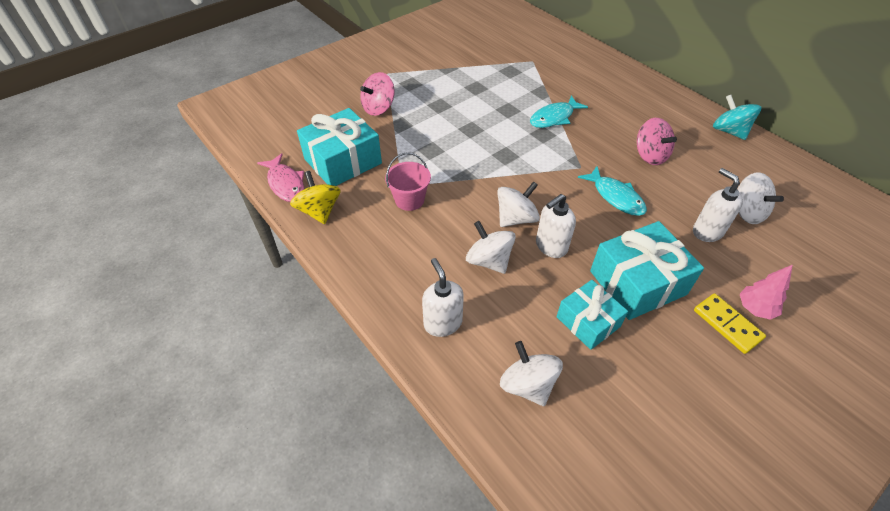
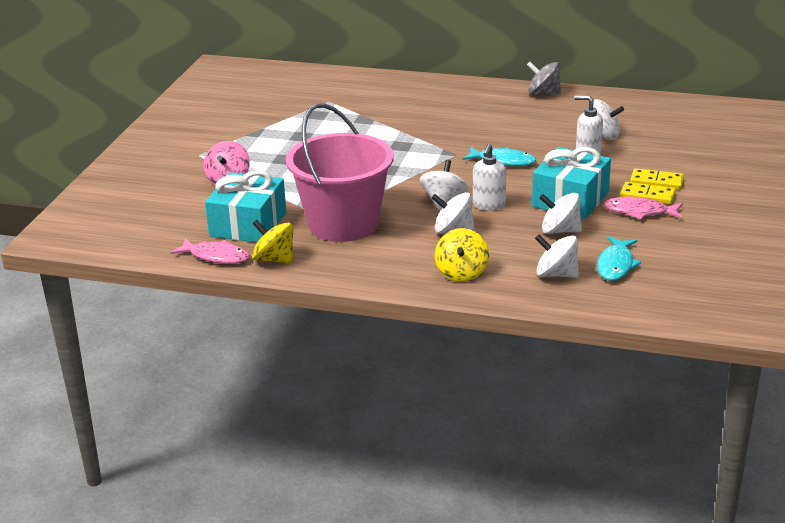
camera: 35 degrees left, 20 degrees down
pink bucket [385,153,431,211] -> pink bucket [286,103,394,242], size x2.34
white soap dispenser [422,258,464,337] -> yellow spinning top [435,228,489,282]
turquoise fish [530,96,588,128] -> turquoise fish moved to [597,236,641,281]
turquoise gift [557,280,628,350] -> white spinning top [539,193,582,234]
pink spinning top [637,118,677,165] -> none
turquoise spinning top [713,95,761,140] -> grey spinning top [527,62,561,95]
pink tree [740,265,793,320] -> yellow domino [630,168,684,190]
none -> pink fish [604,196,683,220]

